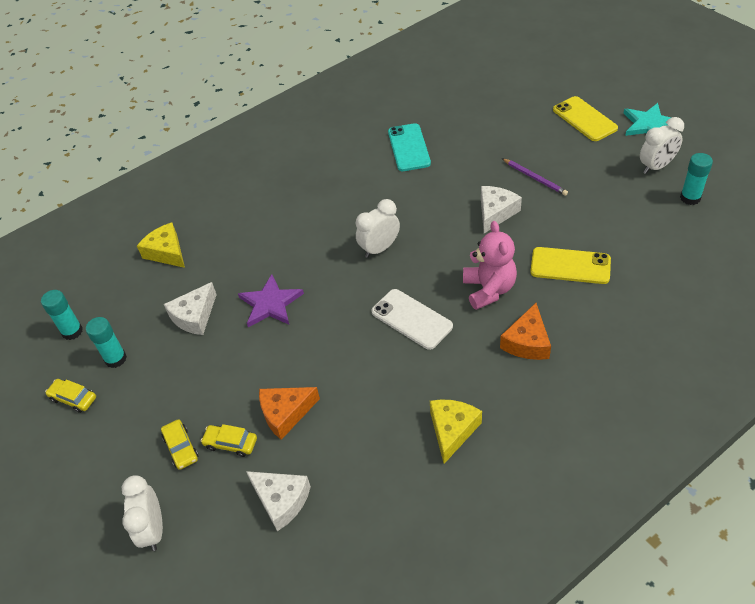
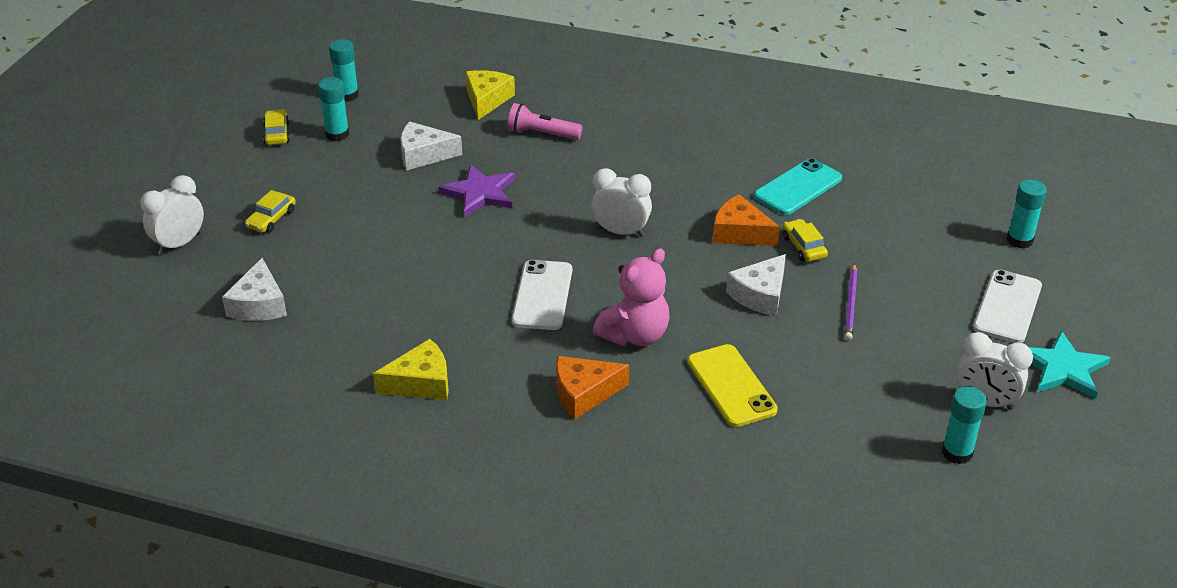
camera: 50 degrees right, 10 degrees down
yellow car [201,424,257,457] -> yellow car moved to [783,219,828,262]
orange cheese [259,387,320,440] -> orange cheese moved to [713,194,780,246]
white cheese [481,186,522,233] -> white cheese turned 135 degrees clockwise [726,254,786,316]
yellow phone [553,96,618,141] -> white phone [973,270,1042,343]
none -> pink flashlight [508,103,583,140]
none -> turquoise glue stick [1007,179,1047,249]

